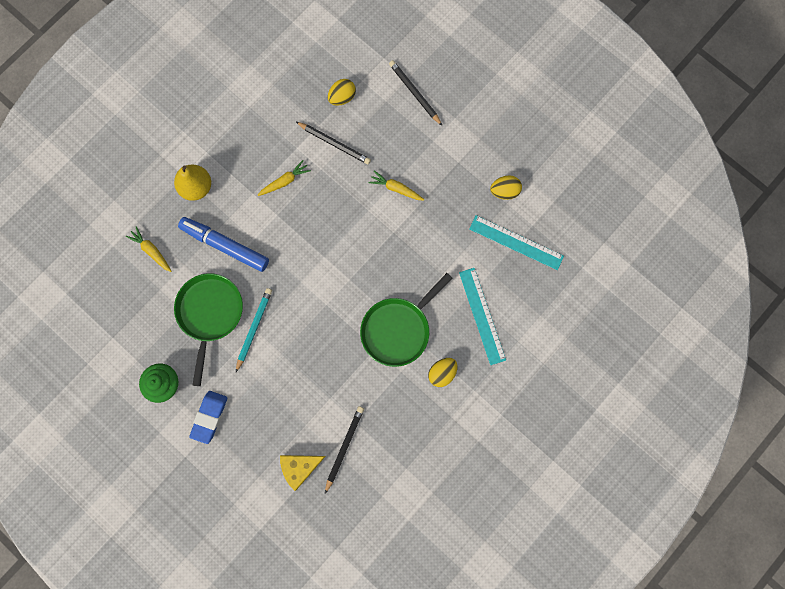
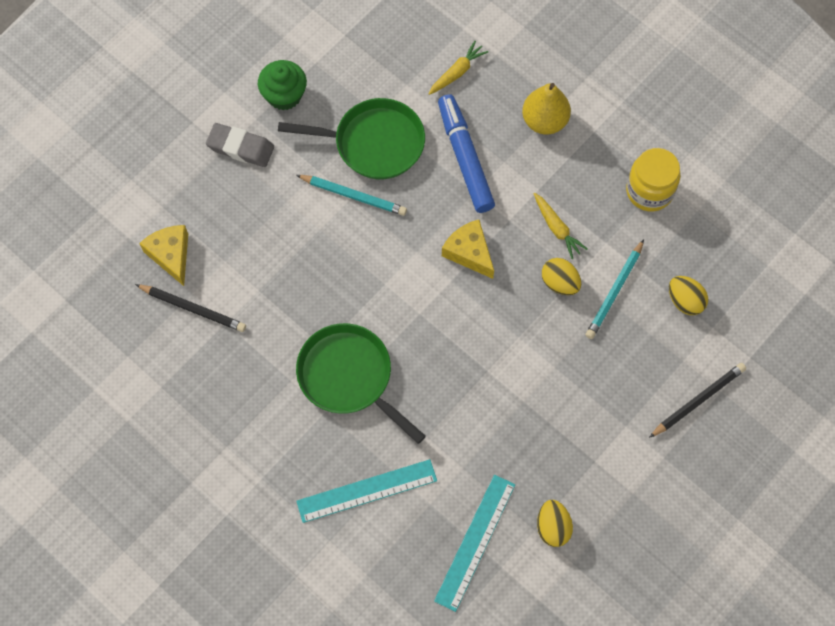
camera: 90 degrees right, 10 degrees down
blue marker [178,217,269,272] -> blue marker turned 45 degrees counterclockwise [438,94,495,213]
blue eraser [189,391,227,444] -> grey eraser [206,123,274,167]
black pencil [296,122,371,165] -> turquoise pencil [585,239,644,339]
yellow carrot [369,170,424,200] -> none
yellow egg [428,358,457,387] -> yellow egg moved to [542,258,581,295]
none -> yellow cheese [442,220,494,279]
none -> yellow jar [626,148,680,212]

